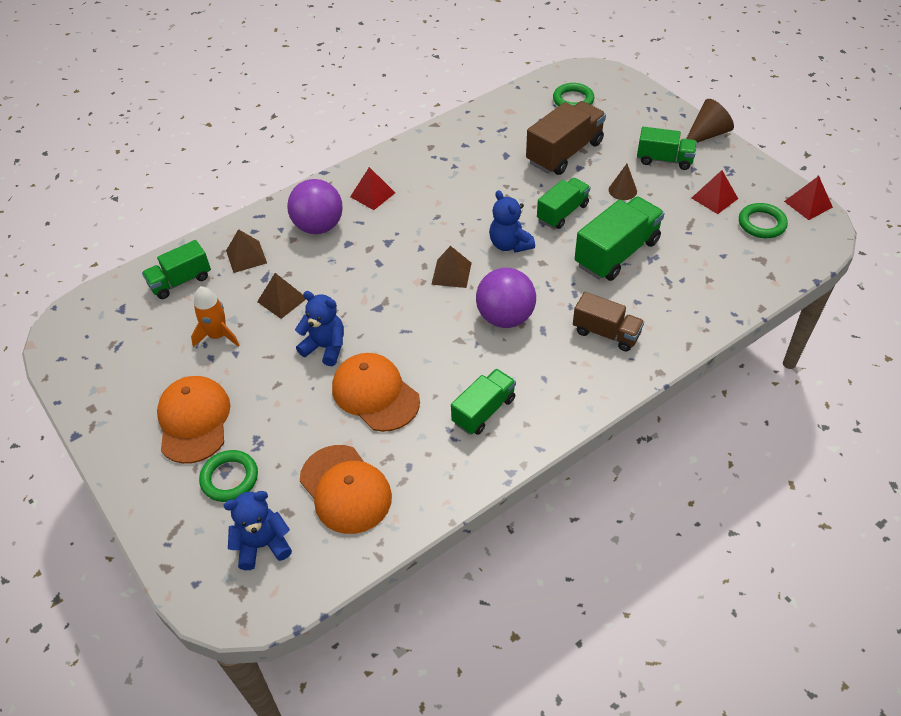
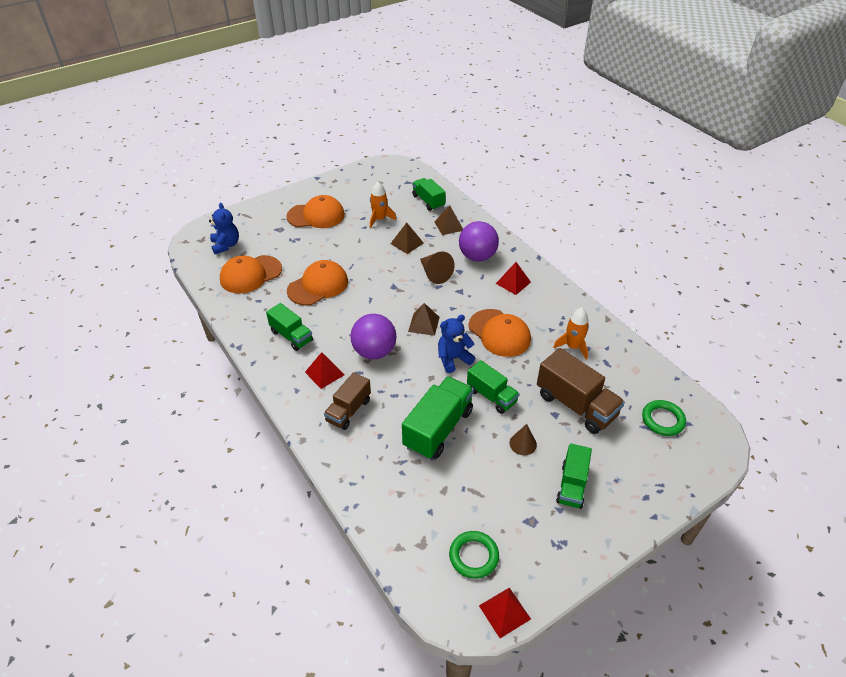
camera: 90 degrees right, 5 degrees down
green ring [199,450,258,502] -> none
blue teddy bear [295,291,344,366] -> none
green truck [575,197,665,281] -> green truck turned 105 degrees counterclockwise [402,376,474,459]
brown cone [686,99,734,143] -> brown cone moved to [420,251,455,284]
red pyramid [692,170,738,214] -> red pyramid moved to [305,352,345,389]
none -> orange cap [469,309,531,357]
none -> orange rocket [553,308,589,360]

